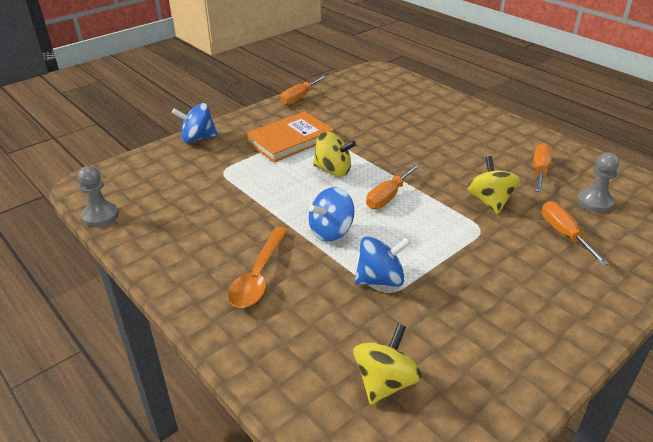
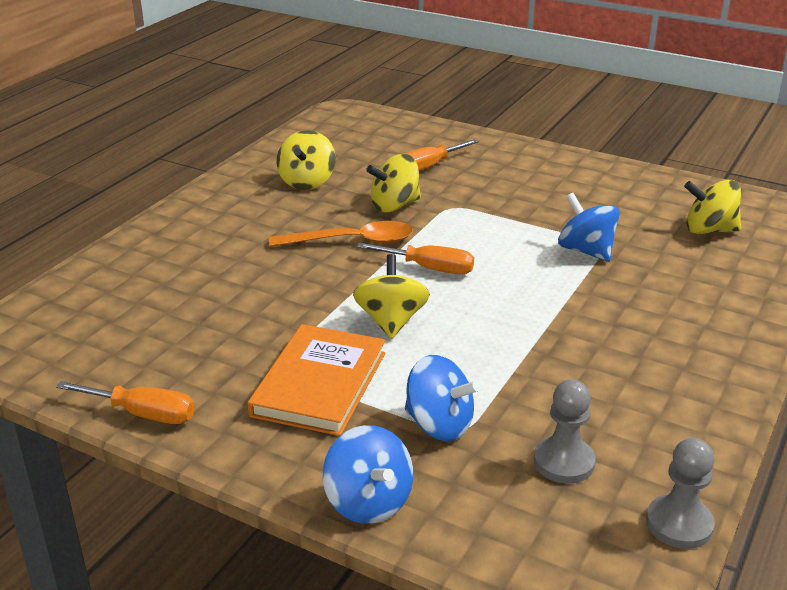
camera: 110 degrees left, 5 degrees down
orange spoon [228,227,288,308] -> orange spoon moved to [269,221,413,247]
orange book [245,111,334,162] -> orange book turned 75 degrees clockwise [248,324,385,436]
blue spinning top [309,187,354,242] -> blue spinning top moved to [405,355,480,441]
orange screwdriver [533,143,553,192] -> yellow spinning top [276,130,336,190]
grey pawn [577,153,619,212] -> grey pawn moved to [534,380,596,484]

